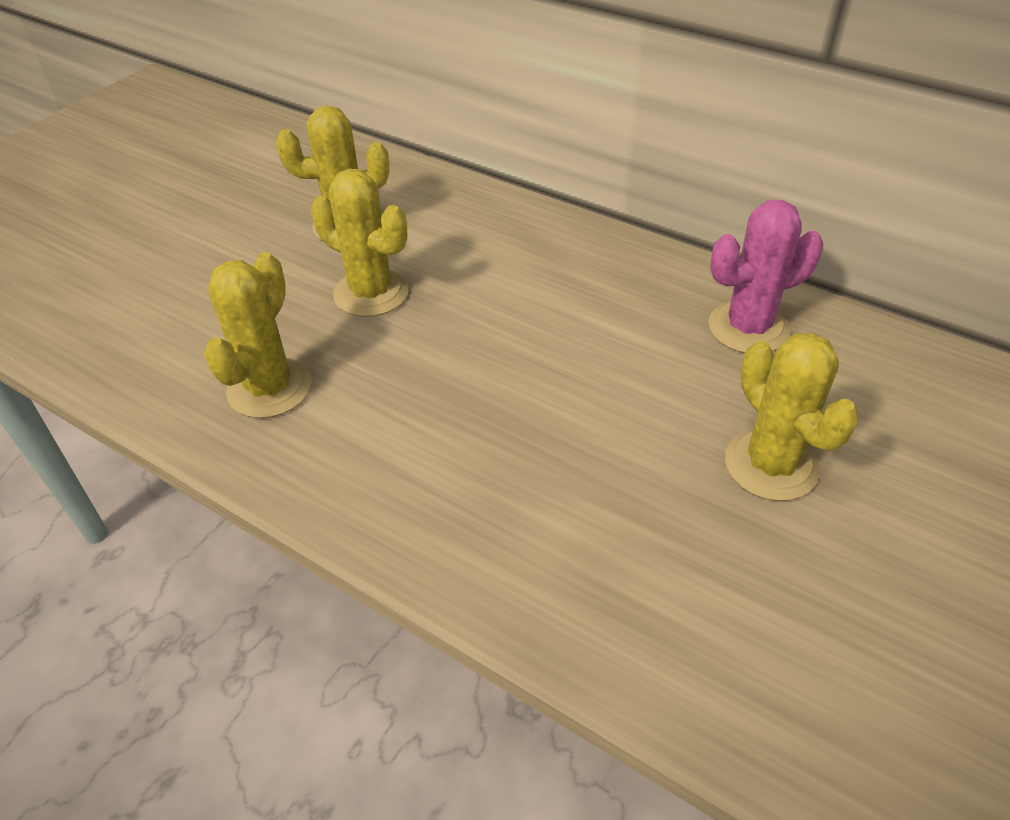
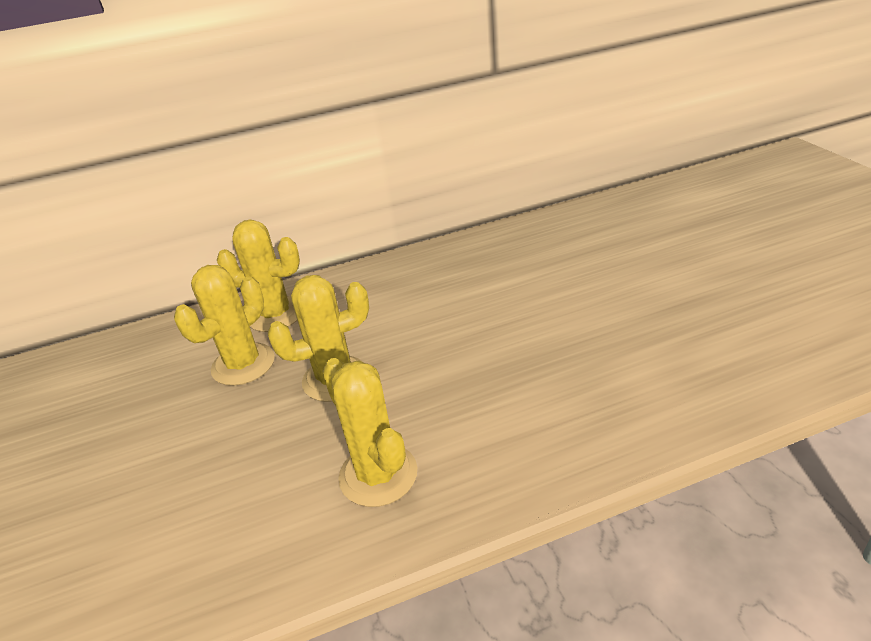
camera: 50 degrees left, 10 degrees down
pink cactus [708,200,823,353] -> none
yellow cactus [725,333,859,501] -> yellow cactus moved to [217,220,300,332]

